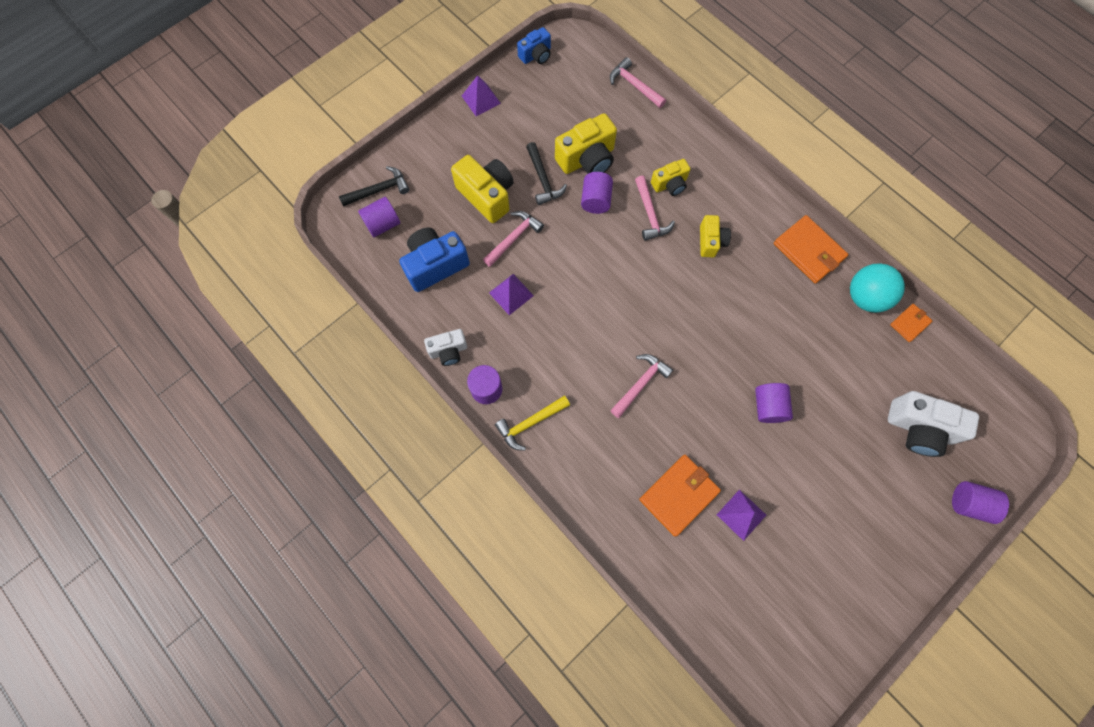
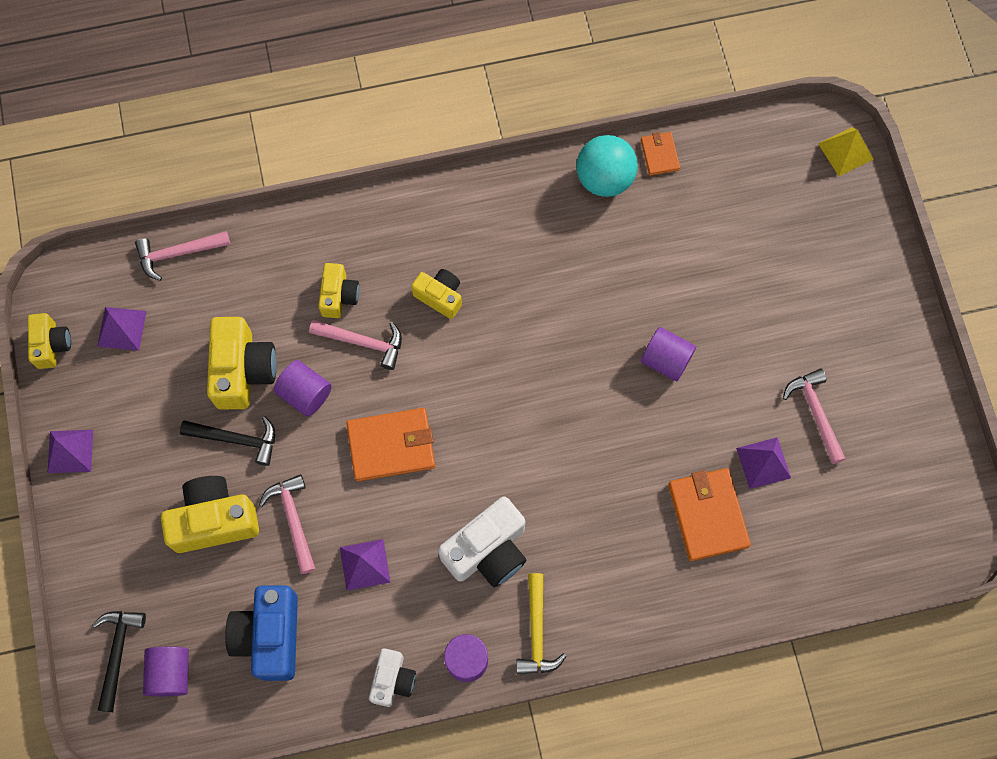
camera: 60 degrees left, 0 degrees up
blue camera [517,27,551,64] -> yellow camera [28,313,71,369]
pink hammer [610,354,673,418] -> pink hammer moved to [783,369,846,464]
orange wallet [774,215,848,284] -> orange wallet moved to [346,408,435,481]
white camera [888,391,979,457] -> white camera moved to [438,497,526,587]
purple cylinder [952,481,1009,524] -> none
none -> purple pyramid [97,307,147,351]
none -> yellow pyramid [818,127,874,176]

